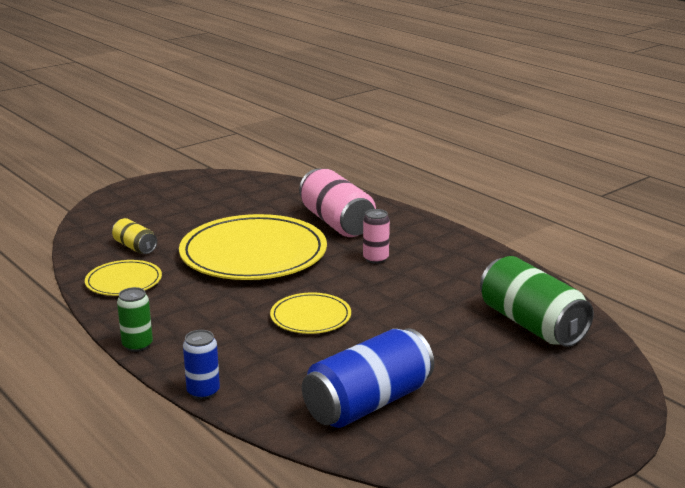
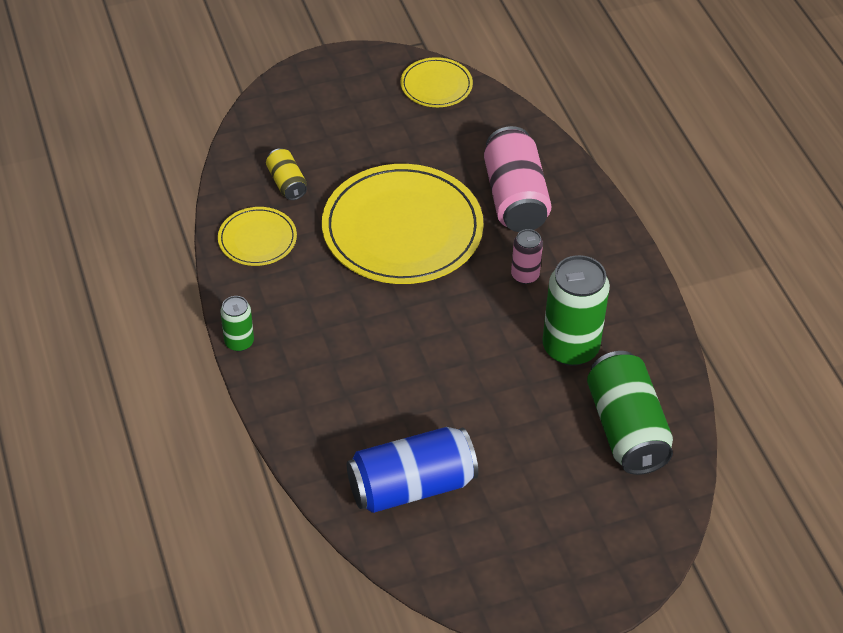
camera: 20 degrees right, 25 degrees up
blue can [183,330,220,399] -> none
yellow plate [270,293,351,334] -> yellow plate moved to [400,57,473,107]
none -> green can [542,255,610,366]

